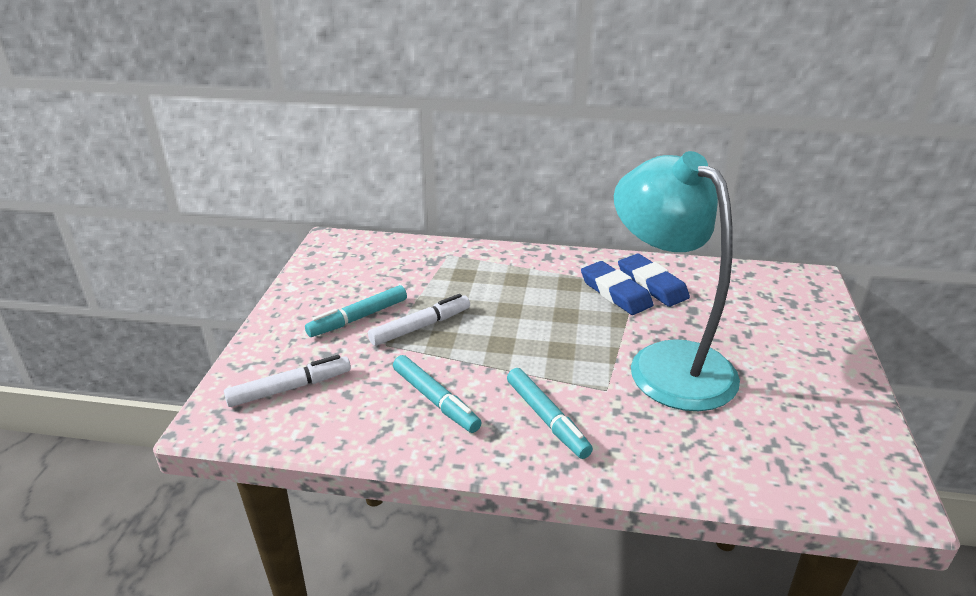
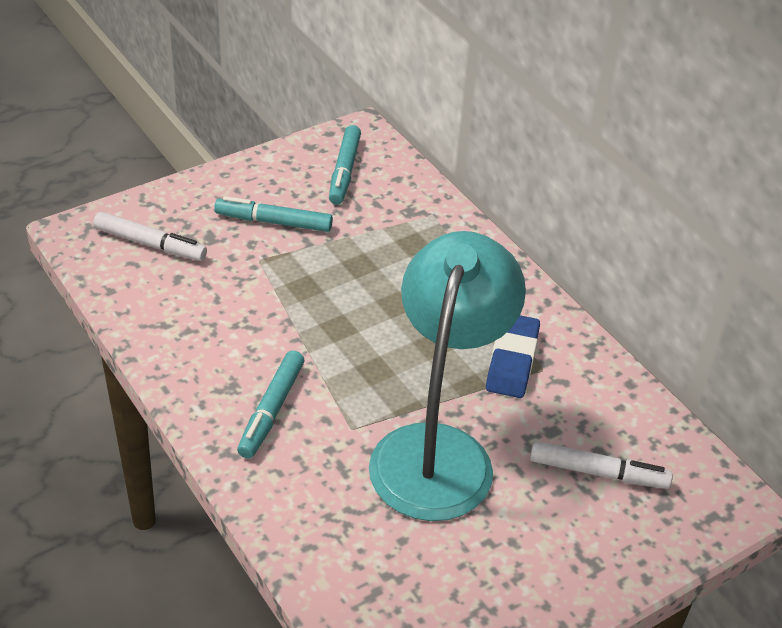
camera: 45 degrees right, 10 degrees up
white marker [368,294,470,346] -> white marker moved to [530,441,673,489]
turquoise marker [393,355,481,433] -> turquoise marker moved to [329,125,361,205]
blue eraser [618,254,690,307] -> none

